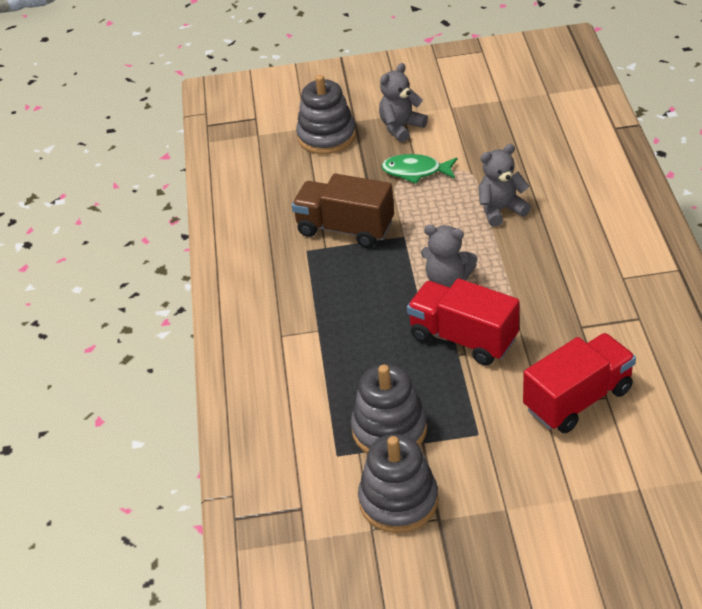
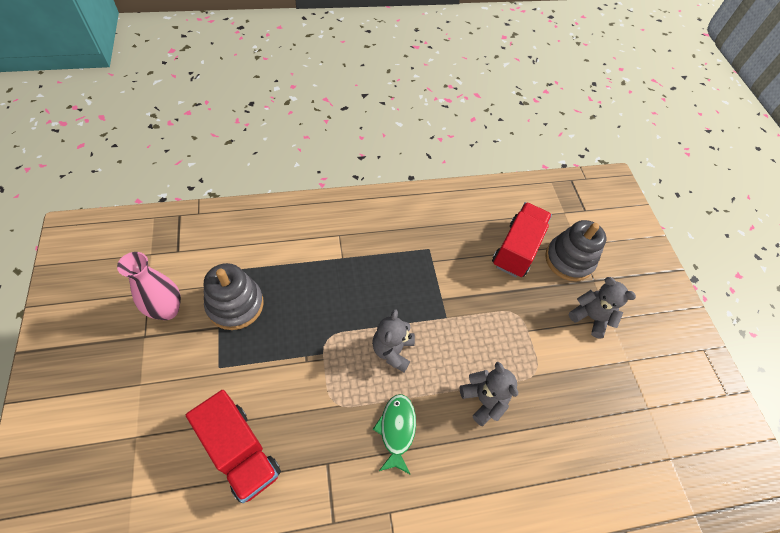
camera: 75 degrees right, 15 degrees up
brown truck [292,174,394,248] -> none
grey stacking toy [358,434,439,533] -> pink vase [117,252,181,320]
green fish [381,154,457,184] -> green fish moved to [373,394,416,475]
red truck [407,278,520,366] -> red truck moved to [492,202,552,277]

